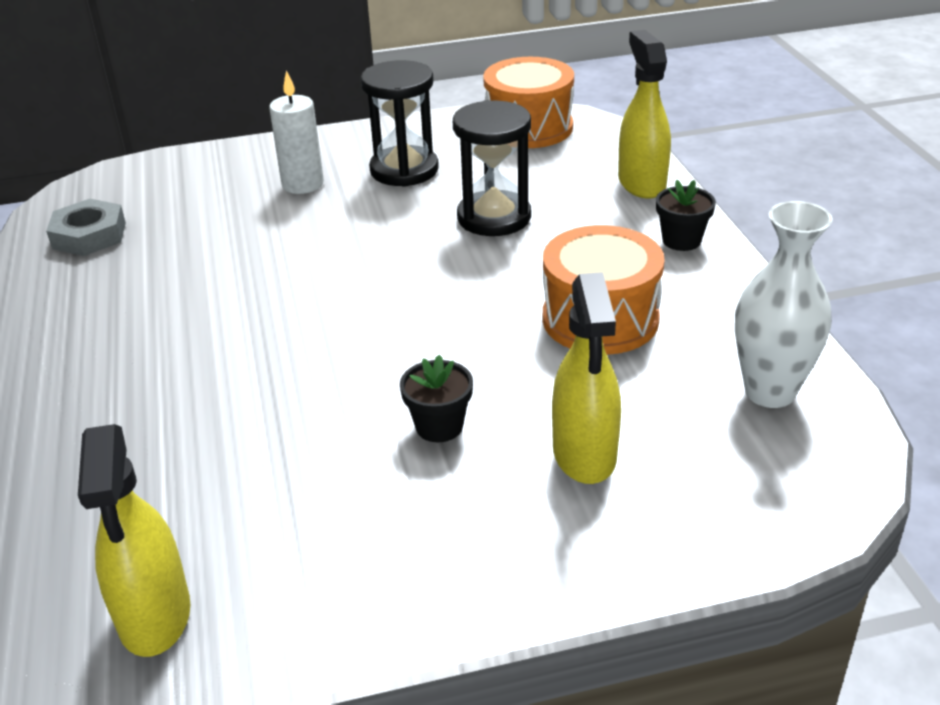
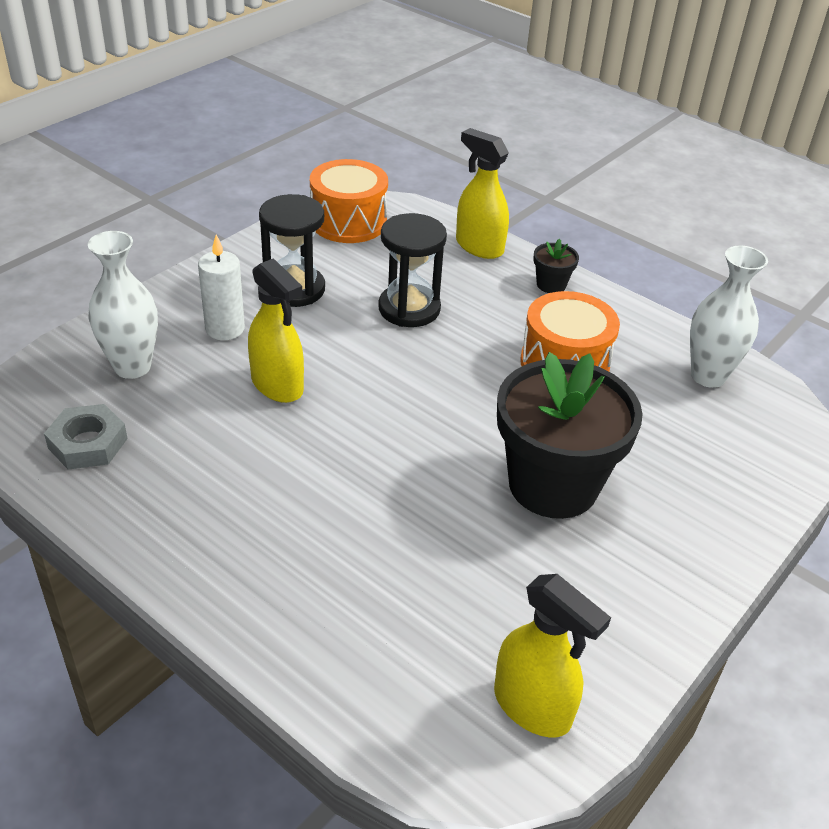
camera: 40 degrees left, 5 degrees up
black flower pot [400,355,473,442] -> black flower pot [497,352,643,519], size x2.43
yellow spray bottle [552,272,621,484] -> yellow spray bottle moved to [248,258,304,403]
none -> white vase [88,231,158,379]

